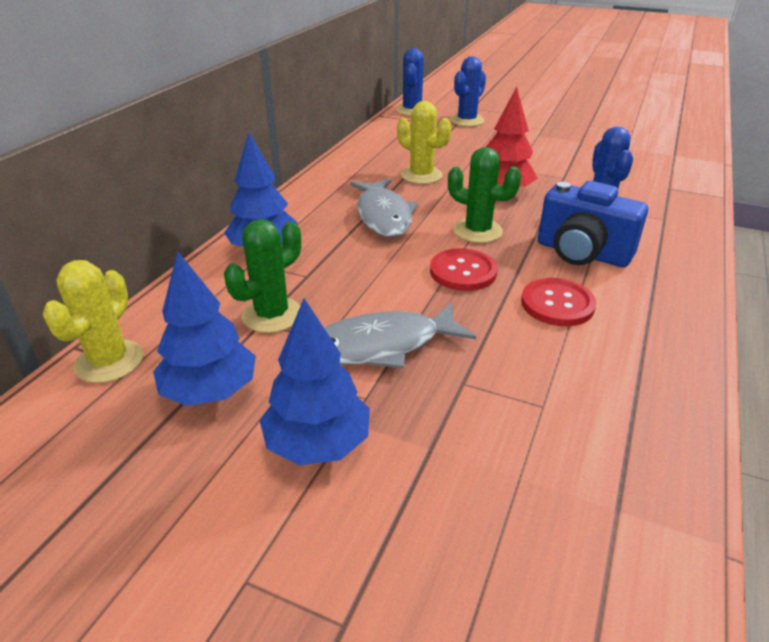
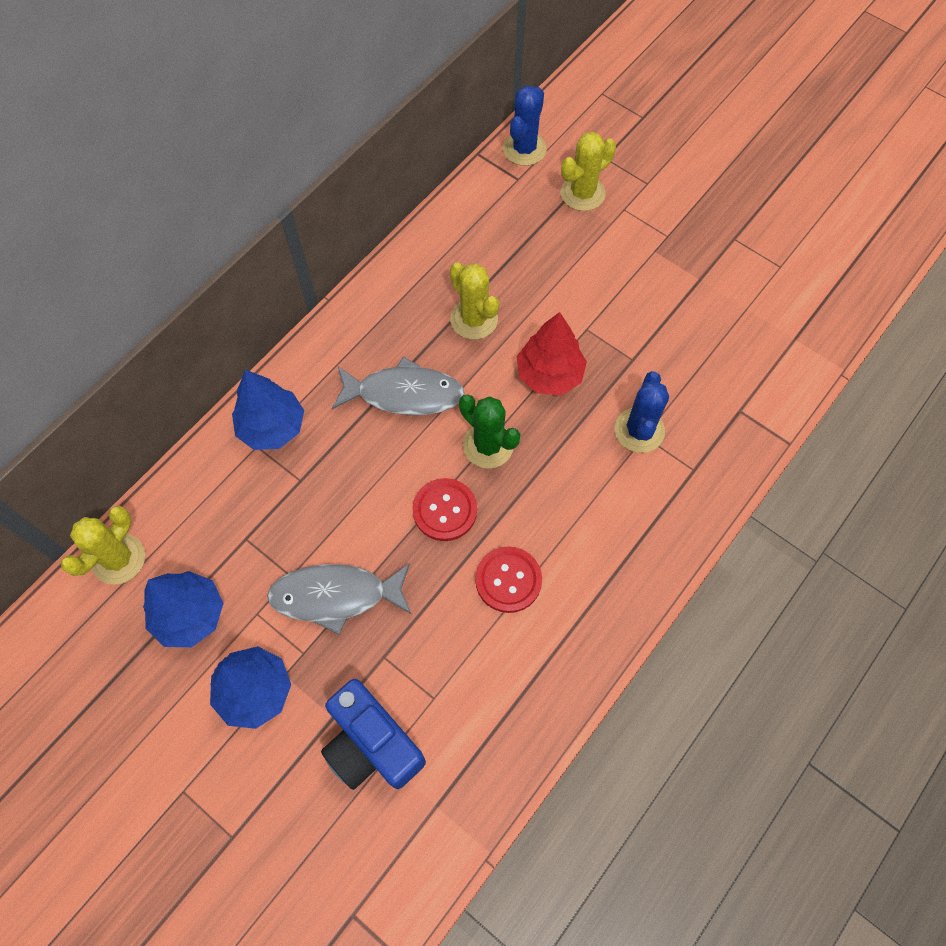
camera: 15 degrees right, 30 degrees up
green cactus [224,219,301,333] -> none
grey fish [350,178,418,237] -> grey fish turned 90 degrees counterclockwise [332,357,465,415]
blue cactus [450,56,486,127] -> yellow cactus [561,132,616,211]
blue camera [538,181,648,267] -> blue camera moved to [321,679,426,790]

